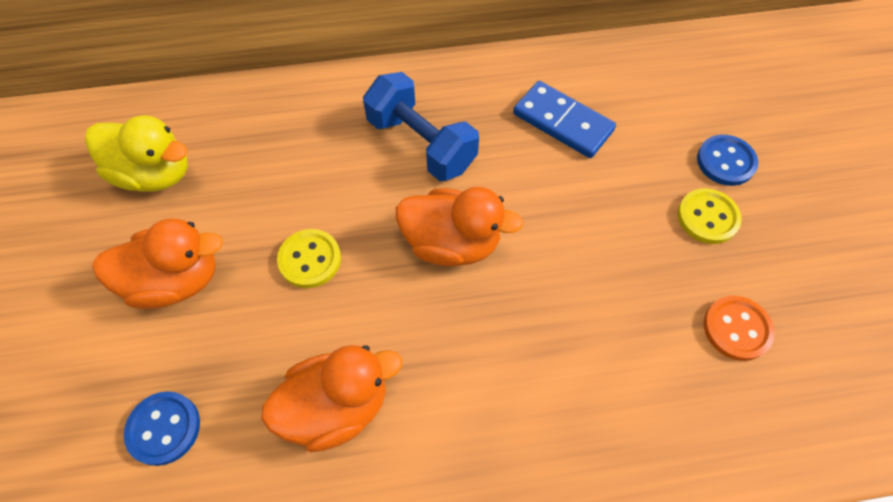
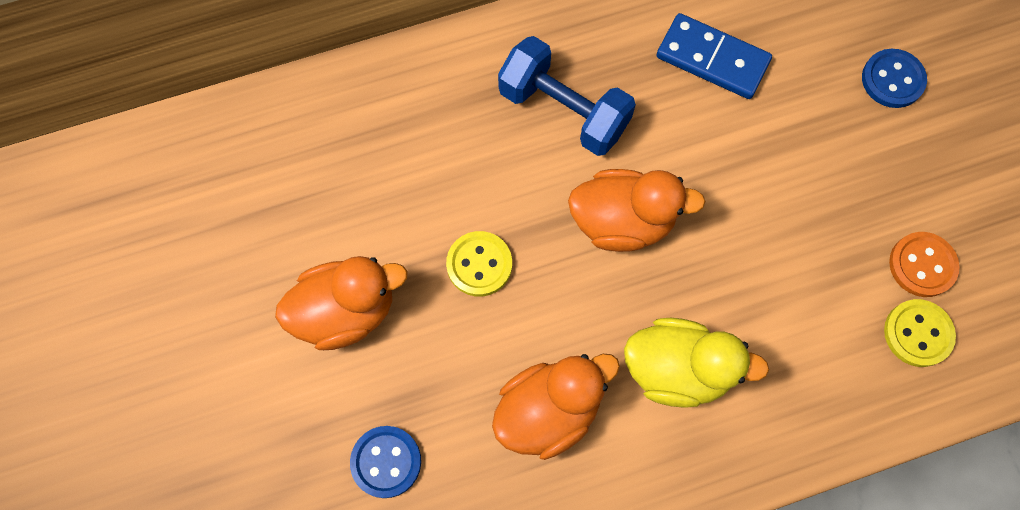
camera: 10 degrees left, 10 degrees up
yellow duck [85,115,188,192] -> yellow duck moved to [624,318,769,408]
yellow button [678,188,742,244] -> yellow button moved to [884,299,956,367]

